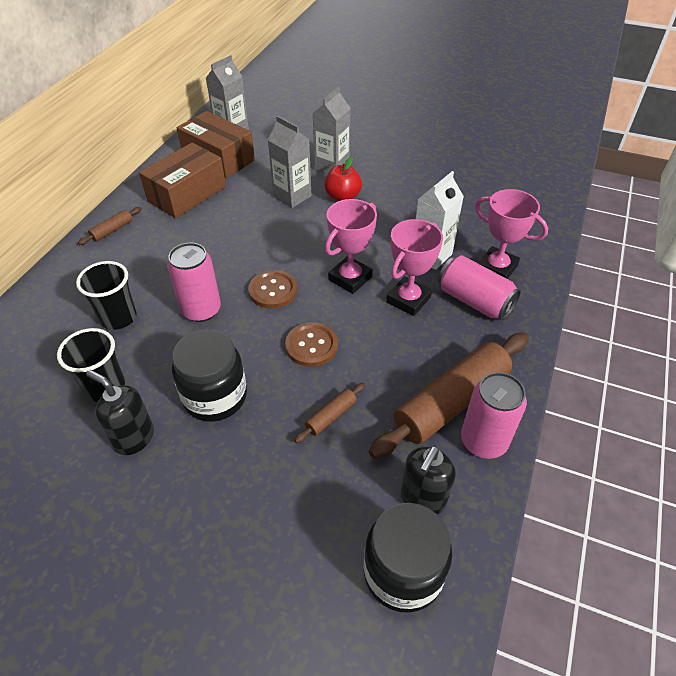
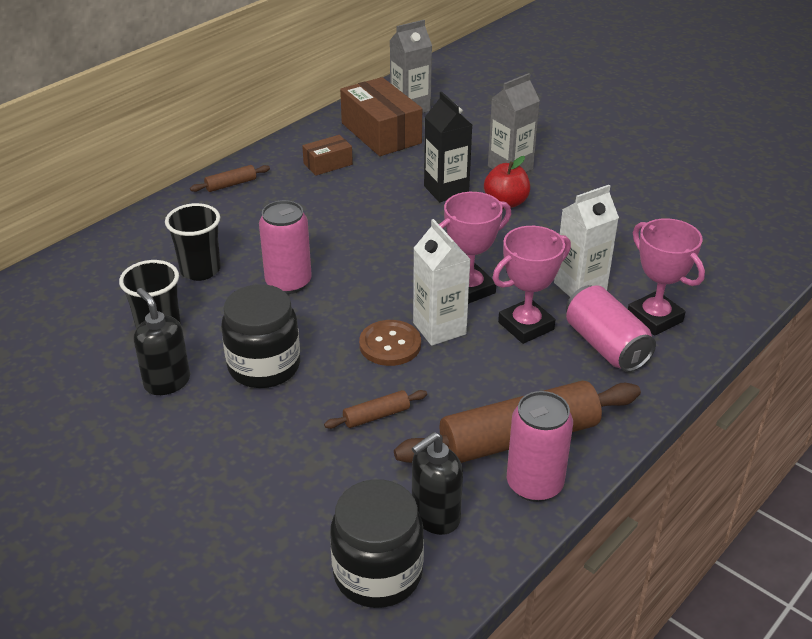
camera: 20 degrees right, 10 degrees down
brown box [139,143,226,218] -> brown box [302,135,353,176], size x0.52
brown button [248,270,297,308] -> none
grey carton [268,116,312,208] -> black carton [424,92,472,202]
none -> white carton [413,219,471,346]

